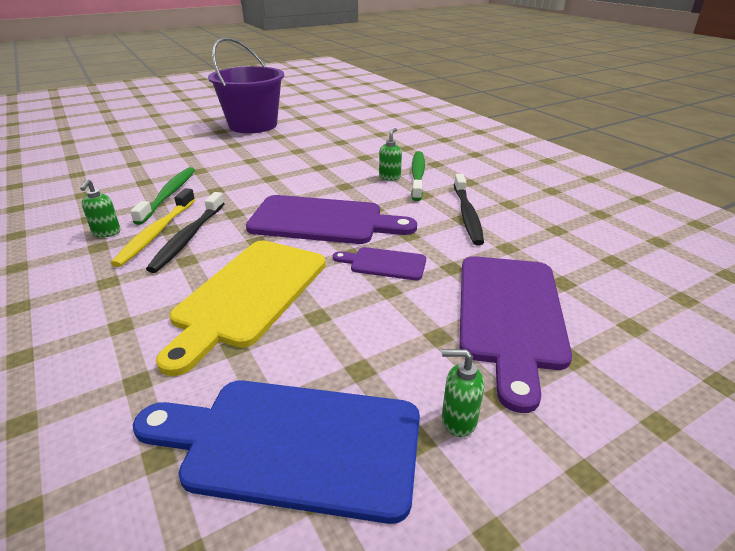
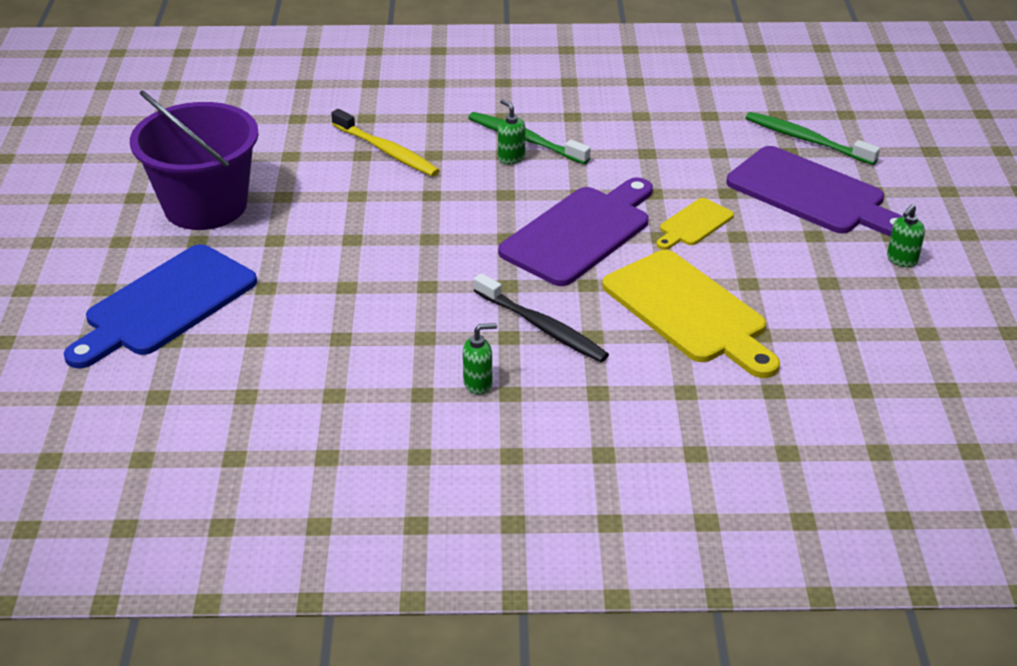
camera: 60 degrees left, 5 degrees up
green soap dispenser [80,179,121,237] -> green soap dispenser turned 45 degrees counterclockwise [463,323,497,394]
yellow toothbrush [110,188,195,267] -> yellow toothbrush moved to [331,109,440,177]
green toothbrush [130,167,195,225] -> green toothbrush moved to [746,112,880,165]
blue cutting board [133,380,420,524] -> blue cutting board moved to [64,244,257,369]
purple cutting board [333,247,426,280] -> yellow cutting board [656,198,734,250]
black toothbrush [454,174,484,245] -> none

